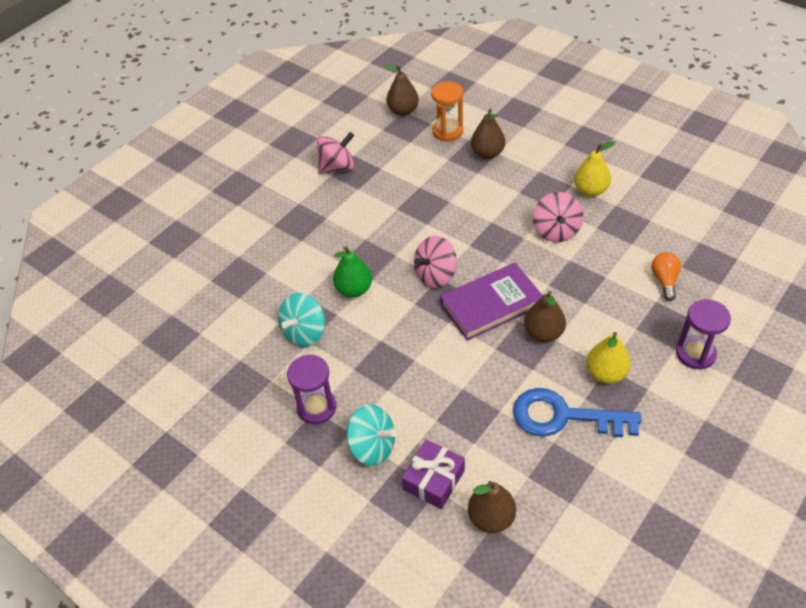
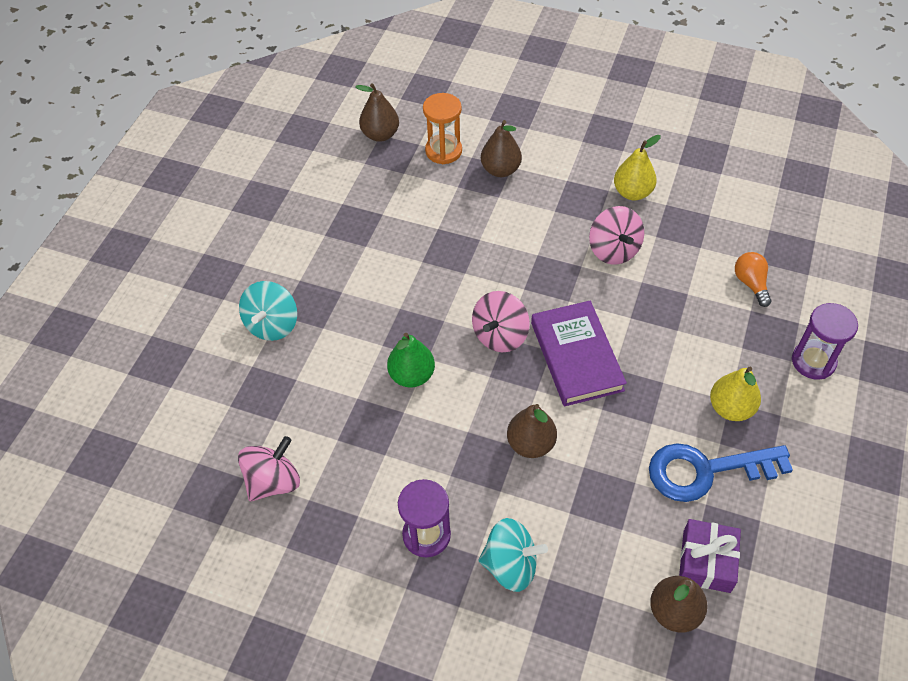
camera: 20 degrees left, 5 degrees up
turquoise spinning top [278,293,325,347] -> turquoise spinning top moved to [239,281,297,341]
pink spinning top [317,132,355,174] -> pink spinning top moved to [238,436,300,502]
purple gift [402,439,465,509] -> purple gift moved to [679,519,741,593]
purple book [440,263,543,341] -> purple book turned 60 degrees counterclockwise [531,301,627,406]
brown pear [524,291,566,342] -> brown pear moved to [507,404,557,458]

